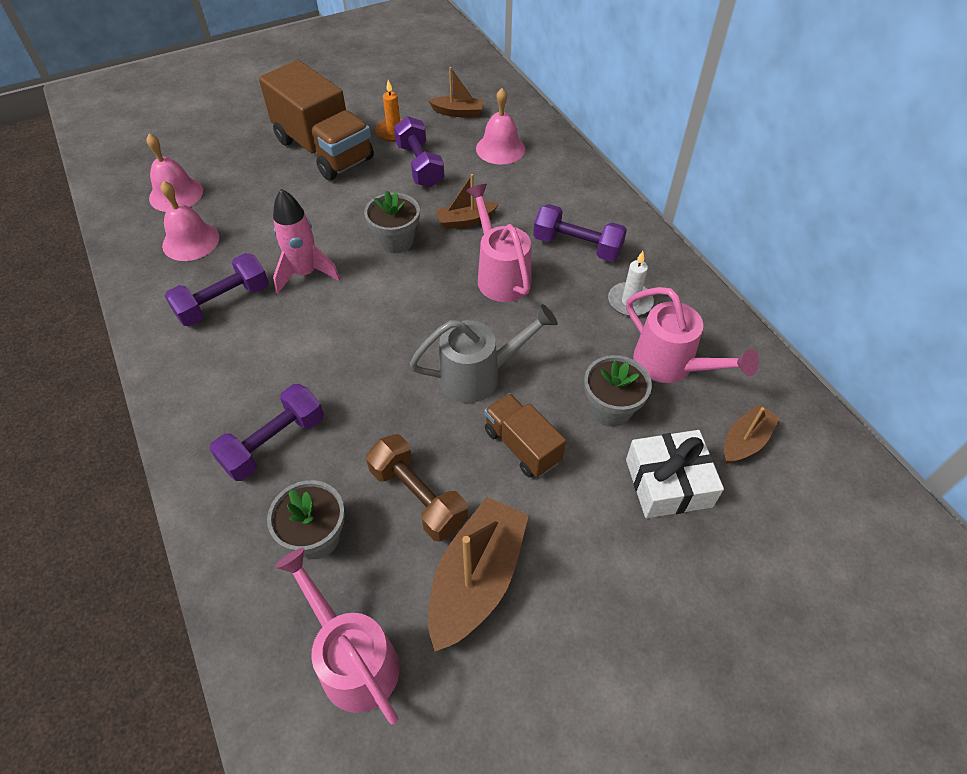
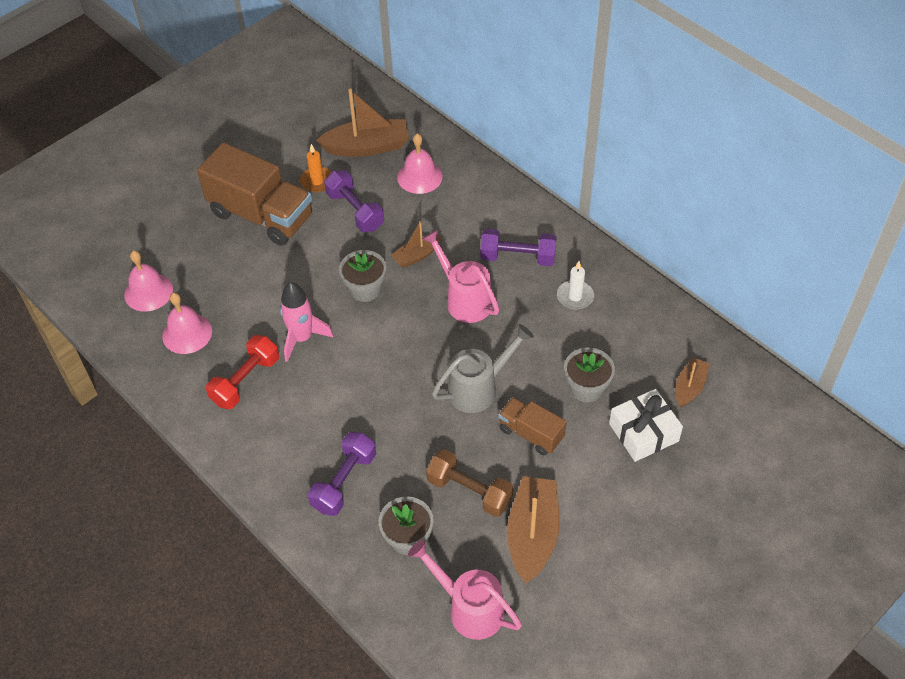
camera: 15 degrees left, 0 degrees up
purple dumbbell [165,253,269,326] -> red dumbbell [206,335,279,409]
brown boat [428,67,484,117] -> brown boat [316,88,409,157], size x1.76
pink watering can [626,287,759,383] -> none

